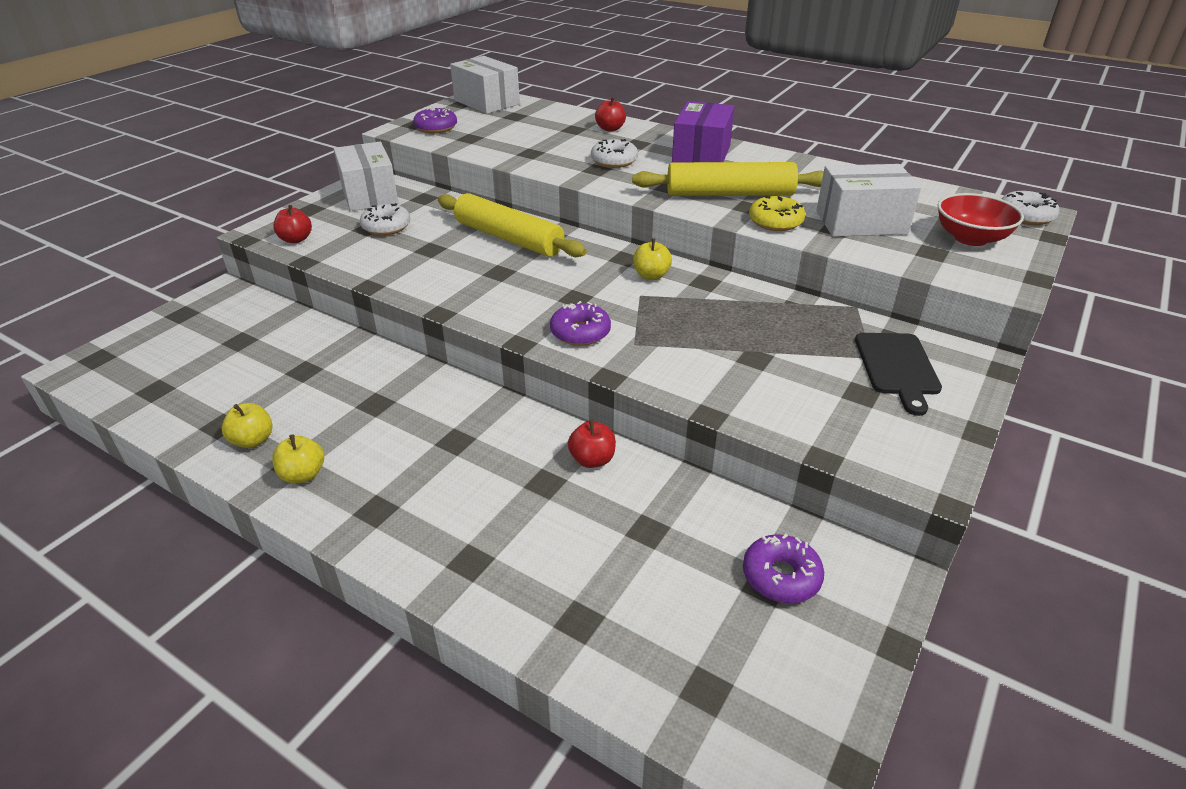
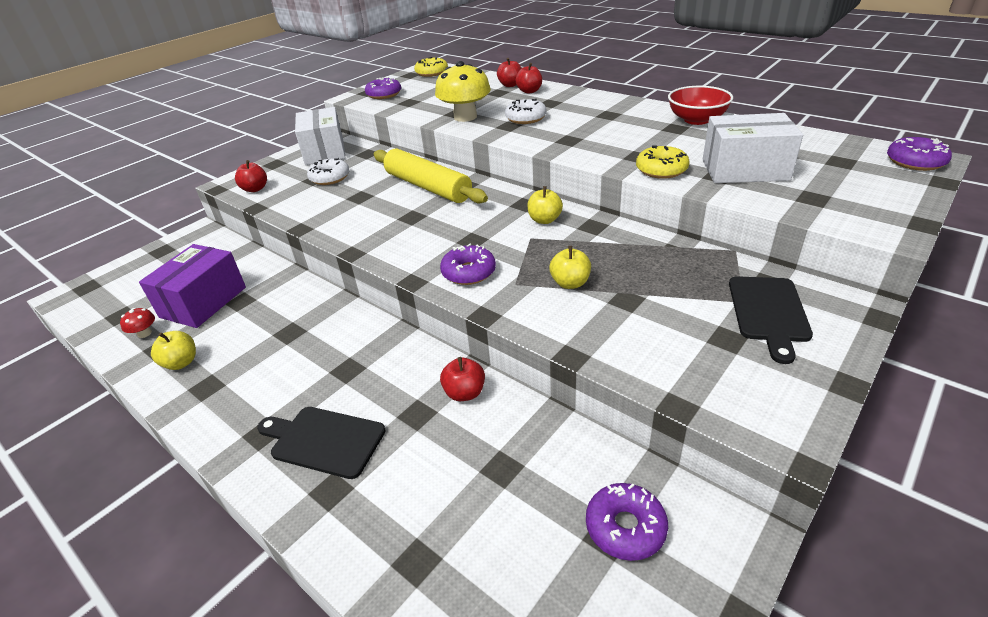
camera: 10 degrees right, 0 degrees up
yellow apple [272,434,324,483] -> yellow apple moved to [549,246,591,289]
white box [450,56,520,114] -> yellow donut [414,57,448,77]
yellow rolling pin [632,162,824,196] -> none
purple box [672,101,734,162] -> purple box moved to [139,244,246,328]
red bowl [938,193,1024,246] -> red bowl moved to [668,86,733,125]
white donut [1002,191,1059,225] -> purple donut [887,137,952,171]
none -> red mushroom [120,308,155,338]
none -> black cutting board [257,407,385,479]
none -> yellow mushroom [435,61,491,122]
none -> red apple [497,58,522,87]

